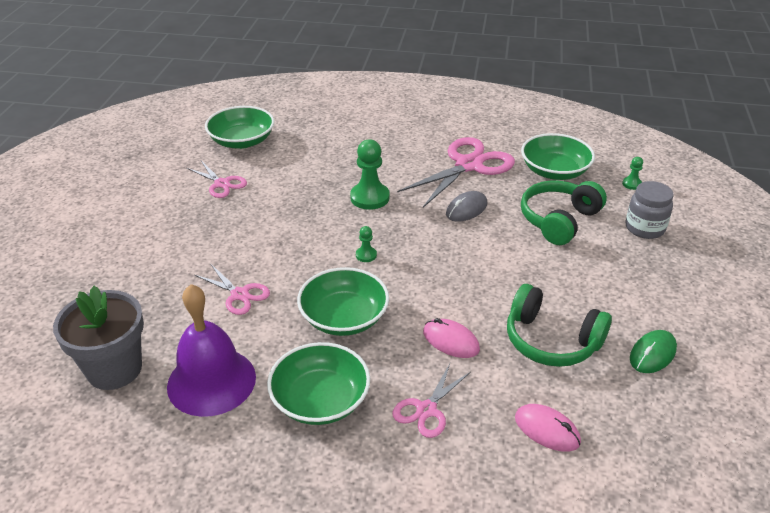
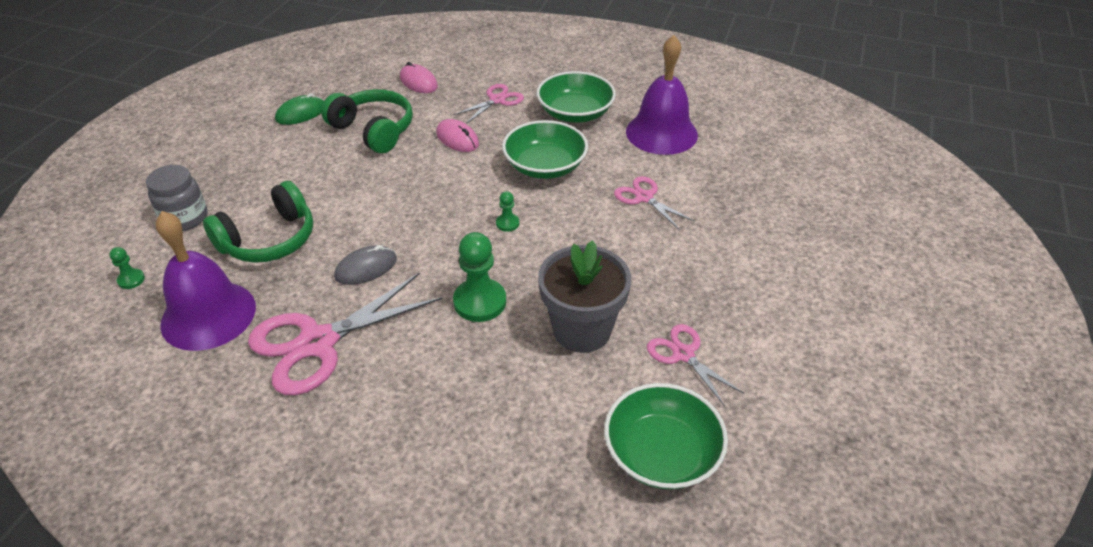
camera: 170 degrees left, 5 degrees up
grey flower pot [53,286,144,390] -> grey flower pot moved to [538,240,631,353]
green bowl [521,133,595,180] -> purple bell [156,211,256,351]

